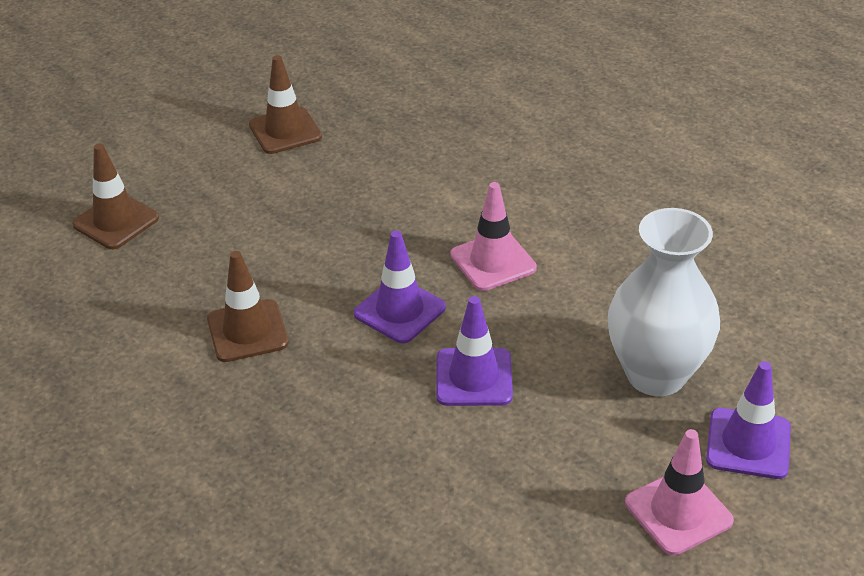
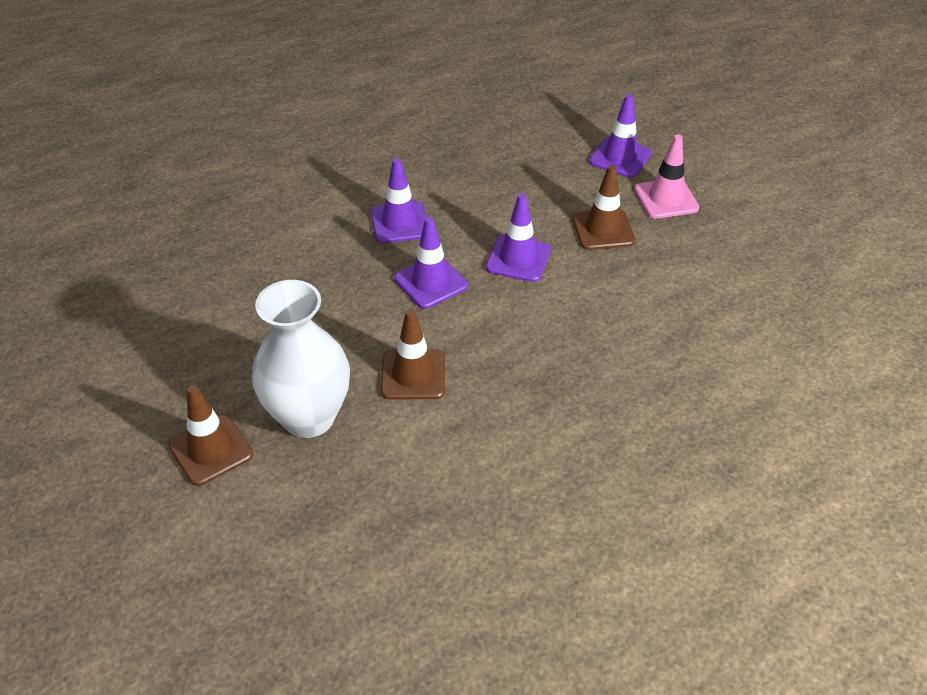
camera: 75 degrees left, 5 degrees up
brown traffic cone [249,55,322,154] -> brown traffic cone moved to [572,165,636,250]
pink traffic cone [450,182,537,291] -> purple traffic cone [371,158,427,243]
white vase [608,208,720,396] -> white vase moved to [252,280,350,438]

